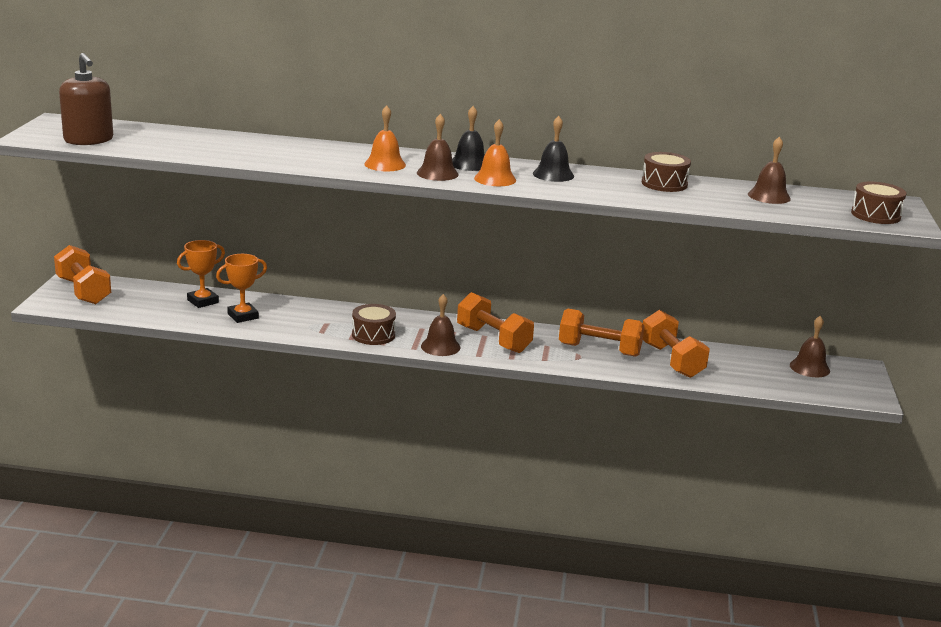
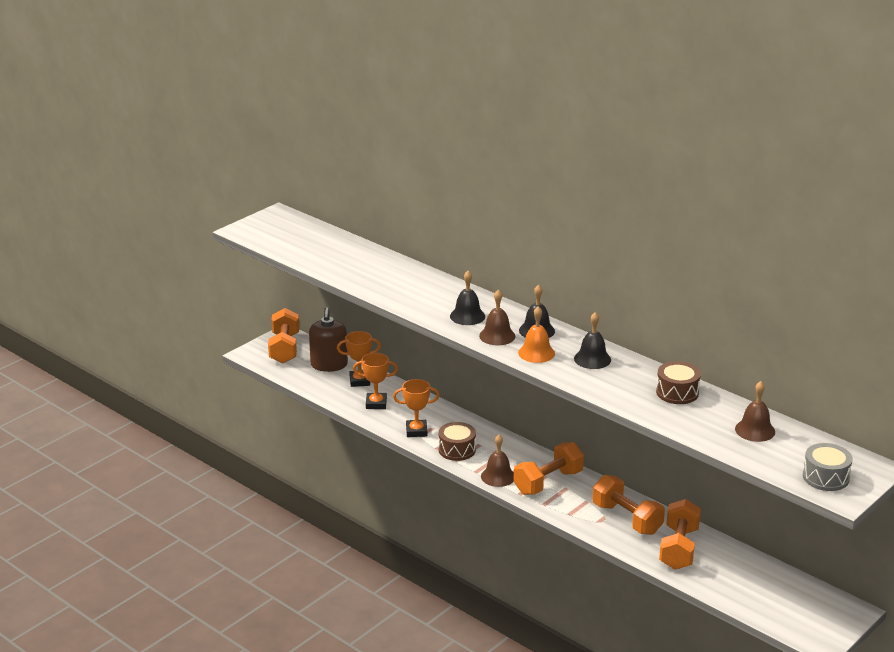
camera: 35 degrees right, 5 degrees up
brown soap dispenser [59,53,113,145] -> brown soap dispenser moved to [309,307,348,372]
orange bell [364,105,406,171] -> black bell [450,271,485,325]
orange dumbbell [457,292,534,353] -> orange dumbbell turned 60 degrees clockwise [513,442,584,495]
brown bell [790,316,830,377] -> none
brown drum [851,182,906,224] -> grey drum [803,443,853,491]
none -> orange trophy [393,379,440,437]

